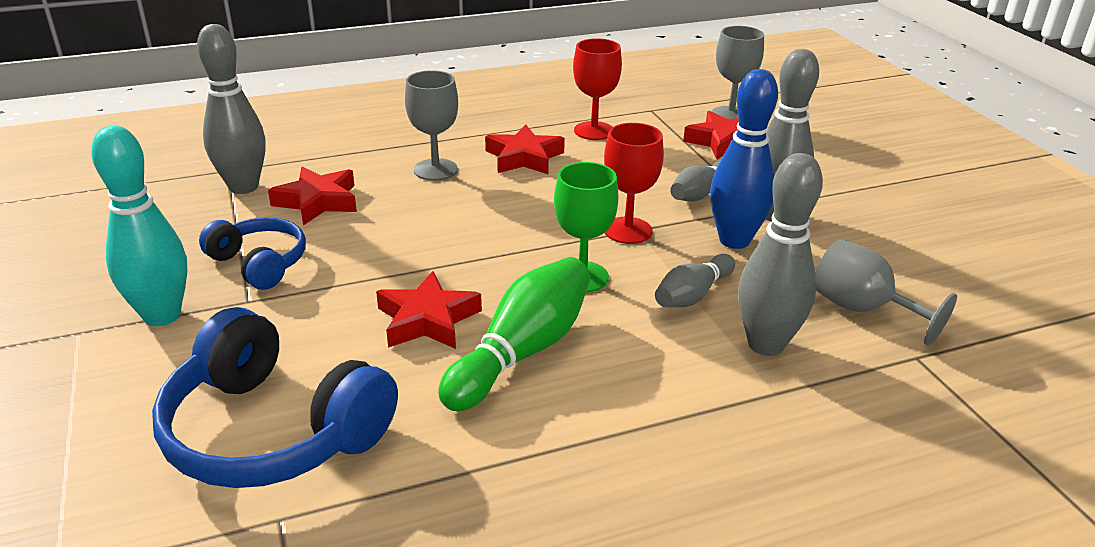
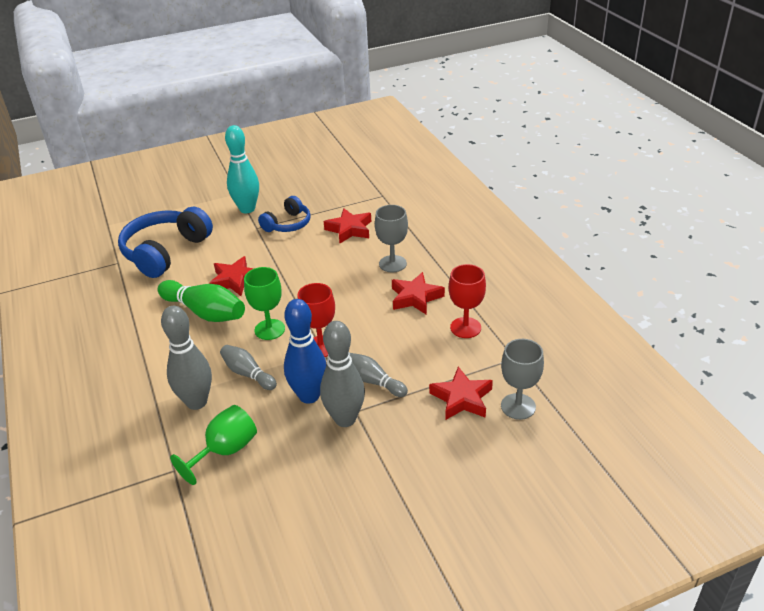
camera: 90 degrees right, 5 degrees up
grey bowling pin [197,24,266,194] -> none
grey goblet [815,239,957,346] -> green goblet [170,405,257,485]

